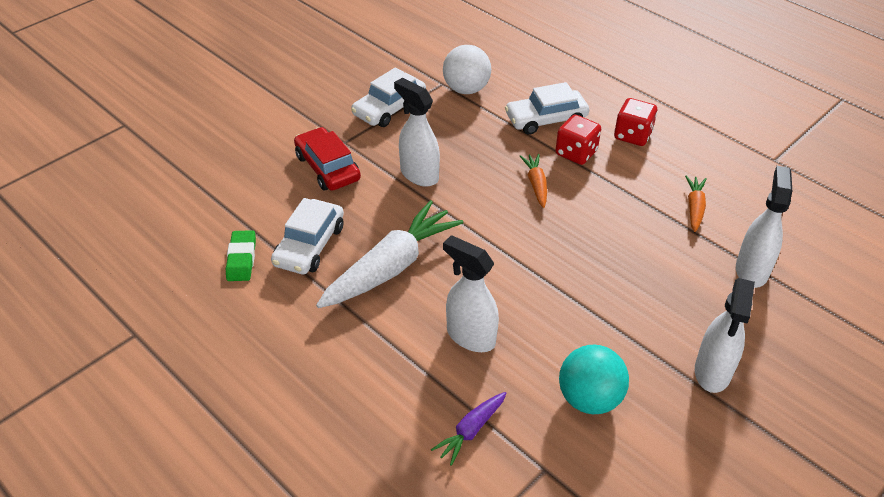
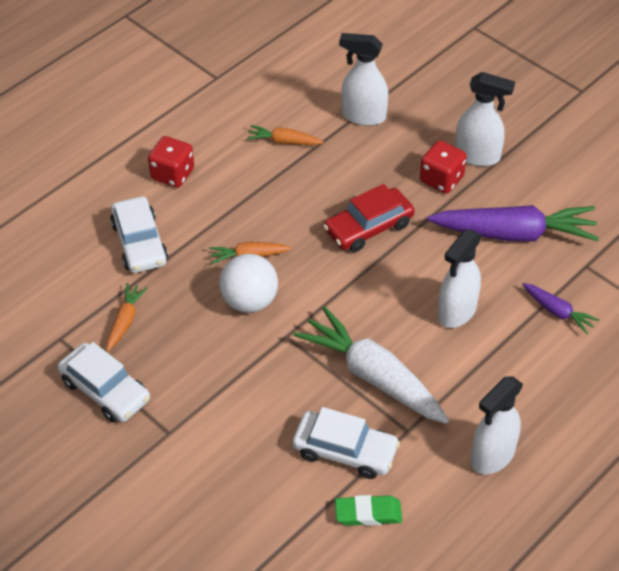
camera: 90 degrees left, 5 degrees up
red car [294,127,361,191] -> red car moved to [323,184,415,252]
white spray bottle [394,78,440,187] -> white spray bottle moved to [471,376,523,474]
white ball [443,45,491,94] -> white ball moved to [219,254,278,313]
red dice [556,115,601,165] -> red dice moved to [420,140,467,194]
turquoise ball [559,345,629,414] -> purple carrot [427,205,599,241]
none -> orange carrot [106,283,148,351]

